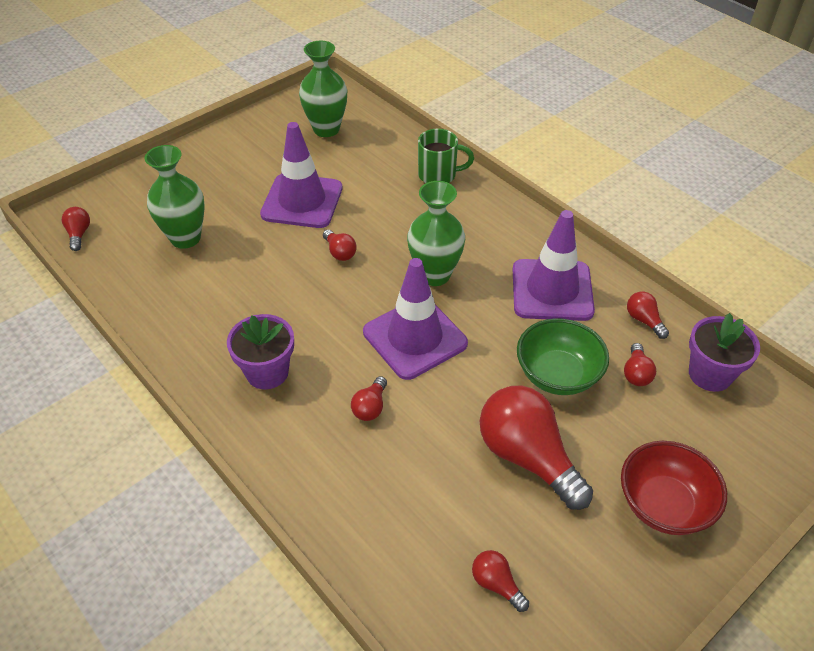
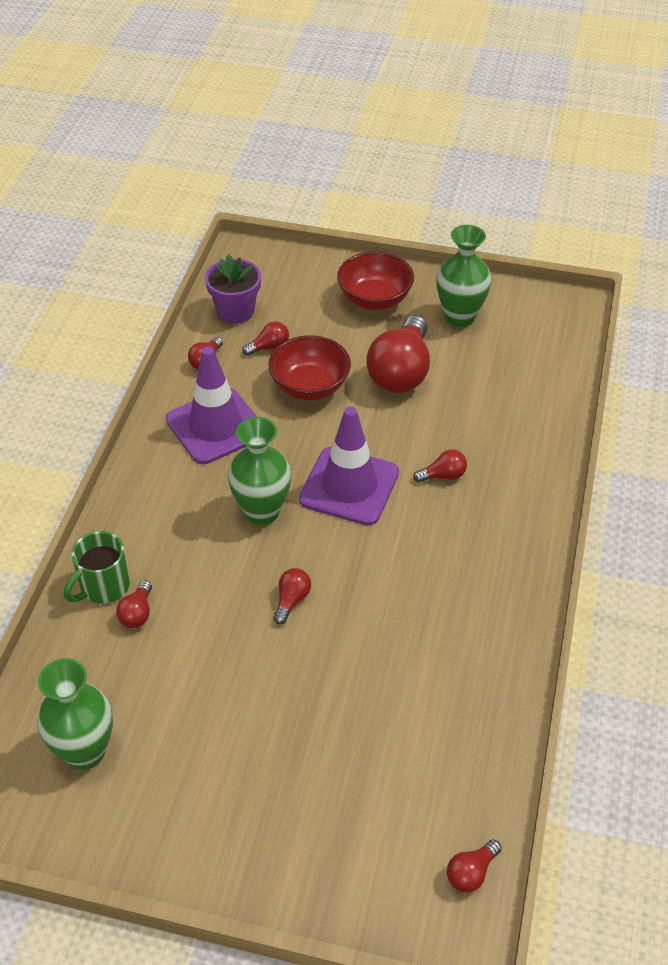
camera: 125 degrees left, 0 degrees up
green vase [145,145,205,249] -> green vase moved to [436,225,491,327]
purple flower pot [227,314,294,389] -> none
purple traffic cone [260,122,342,228] -> none
green mug [418,129,474,183] -> green mug turned 105 degrees counterclockwise [64,531,130,604]
red light bulb [472,550,529,612] -> red light bulb moved to [116,580,152,628]
green bowl [517,318,609,395] -> red bowl [268,335,351,400]

